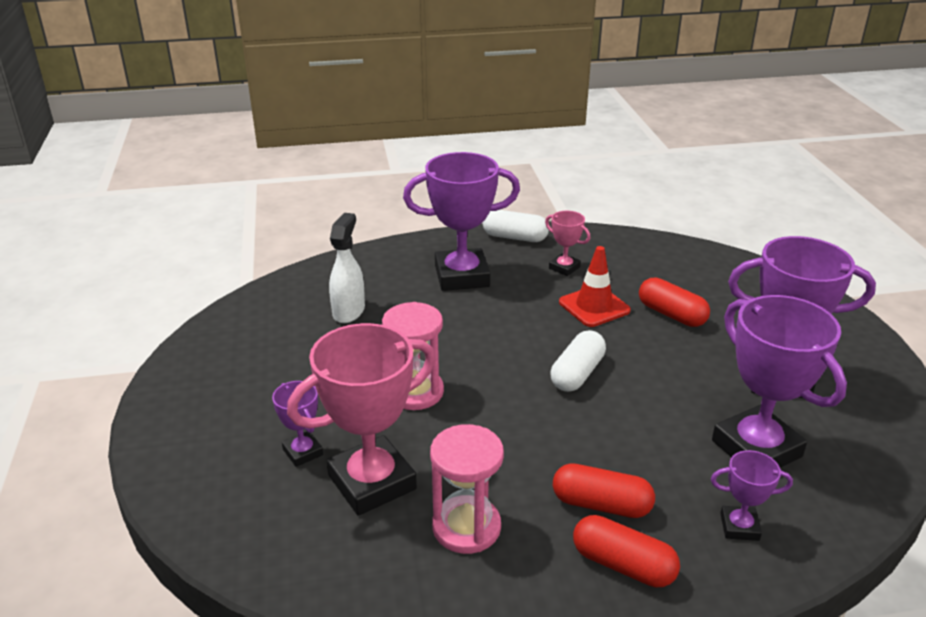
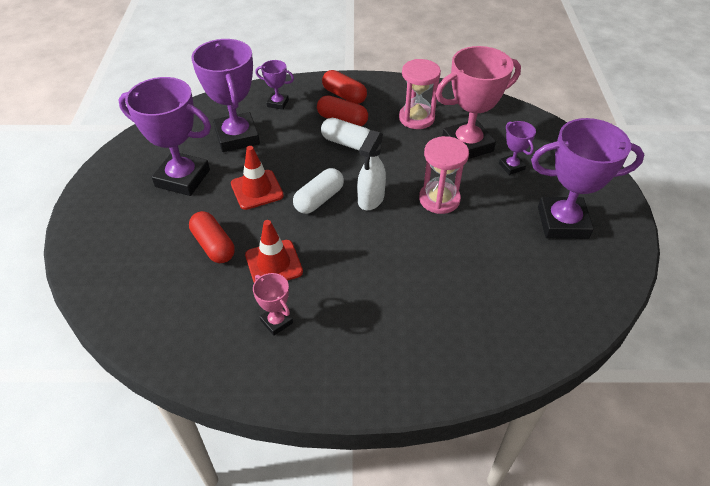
camera: 170 degrees left, 15 degrees up
white spray bottle [329,213,365,323] -> white spray bottle moved to [357,130,386,210]
purple trophy [403,152,520,291] -> purple trophy moved to [531,118,645,239]
white capsule [482,210,549,242] -> white capsule moved to [321,118,371,150]
none -> red traffic cone [231,146,284,210]

